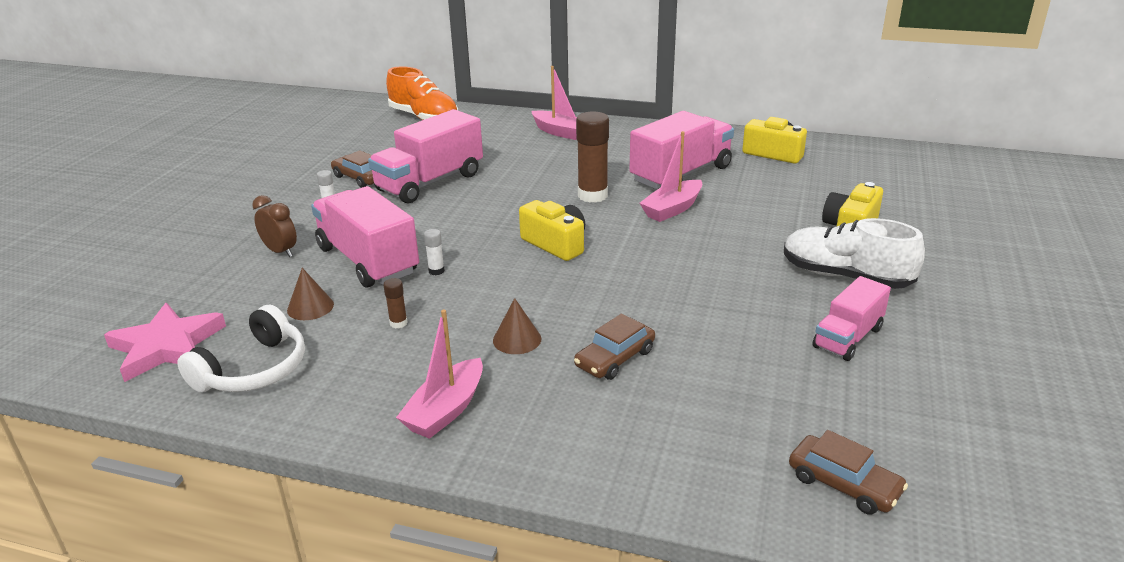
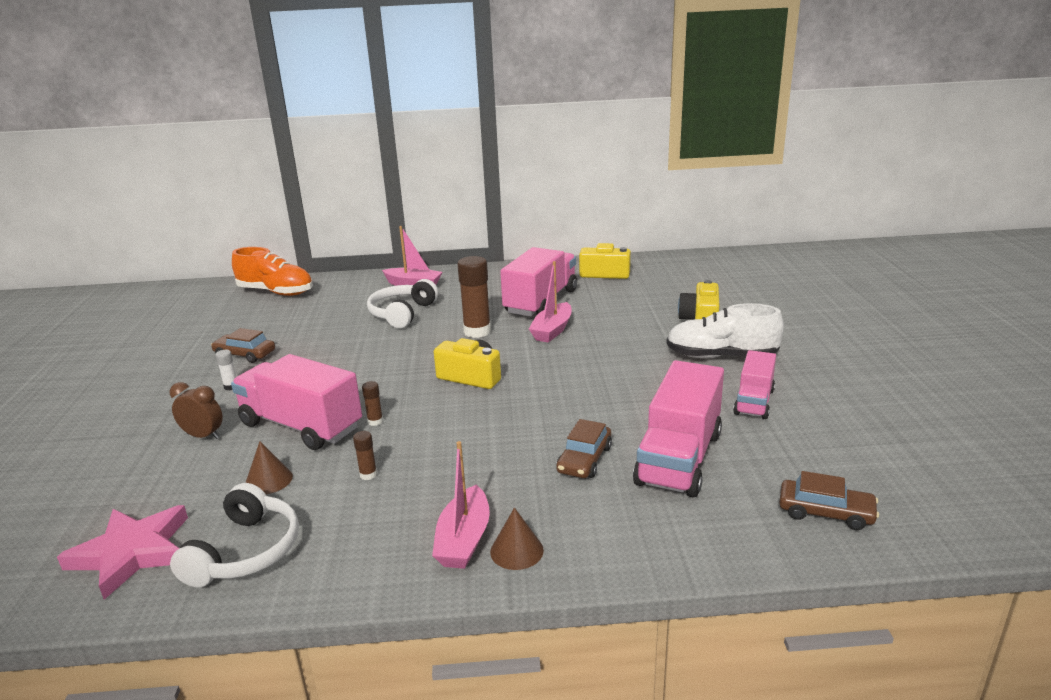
camera: 20 degrees left, 5 degrees down
pink truck [368,109,483,203] -> pink truck moved to [633,360,724,497]
white glue stick [424,229,445,275] -> brown glue stick [362,381,383,426]
brown cone [493,298,542,354] -> brown cone moved to [490,507,544,570]
none -> white headphones [367,279,438,328]

